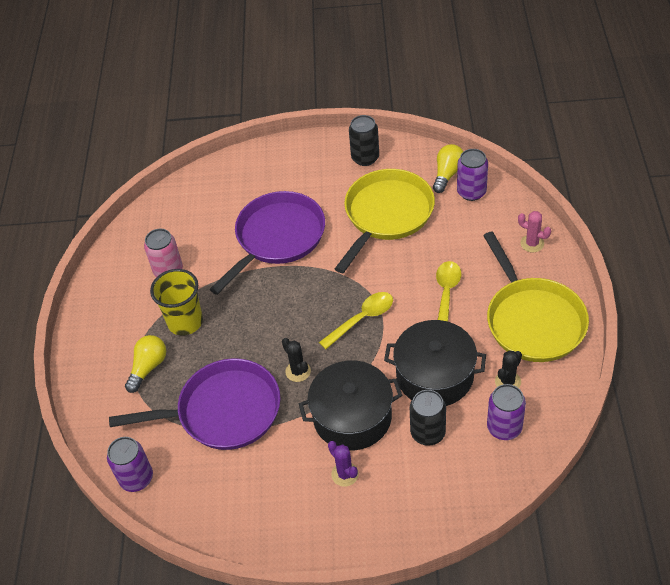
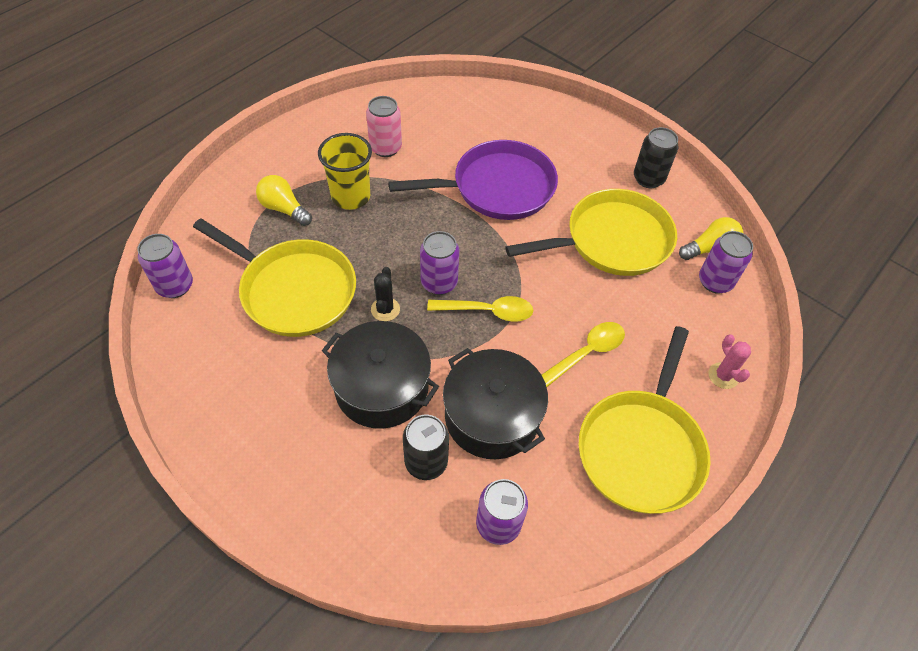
camera: 35 degrees right, 5 degrees up
purple pan [109,358,280,450] -> yellow pan [193,218,356,337]
yellow light bulb [125,335,166,393] -> yellow light bulb turned 120 degrees counterclockwise [256,175,312,226]
purple cactus [328,441,359,487] -> none
black cactus [495,350,522,388] -> none
none -> purple can [420,231,459,295]

